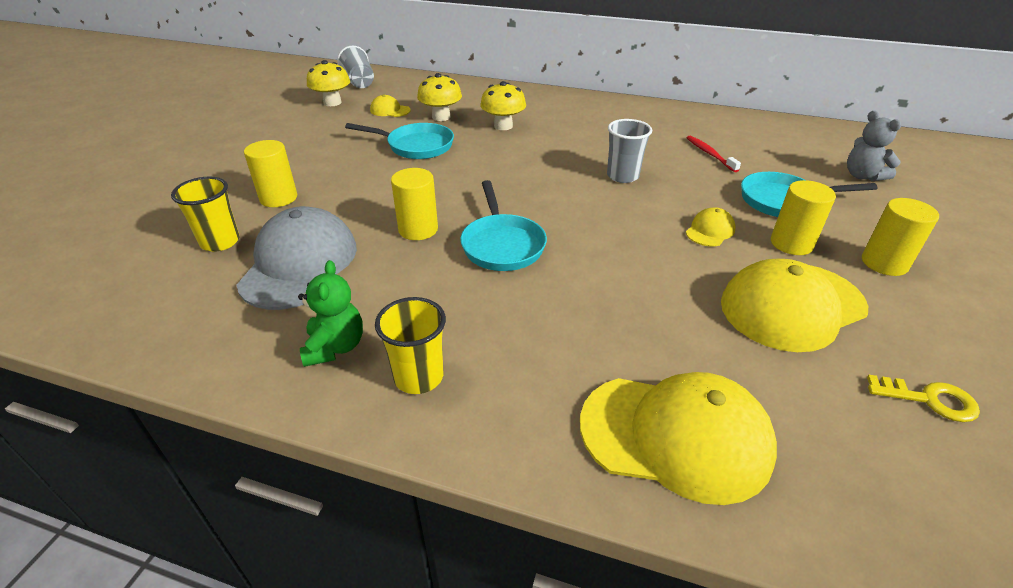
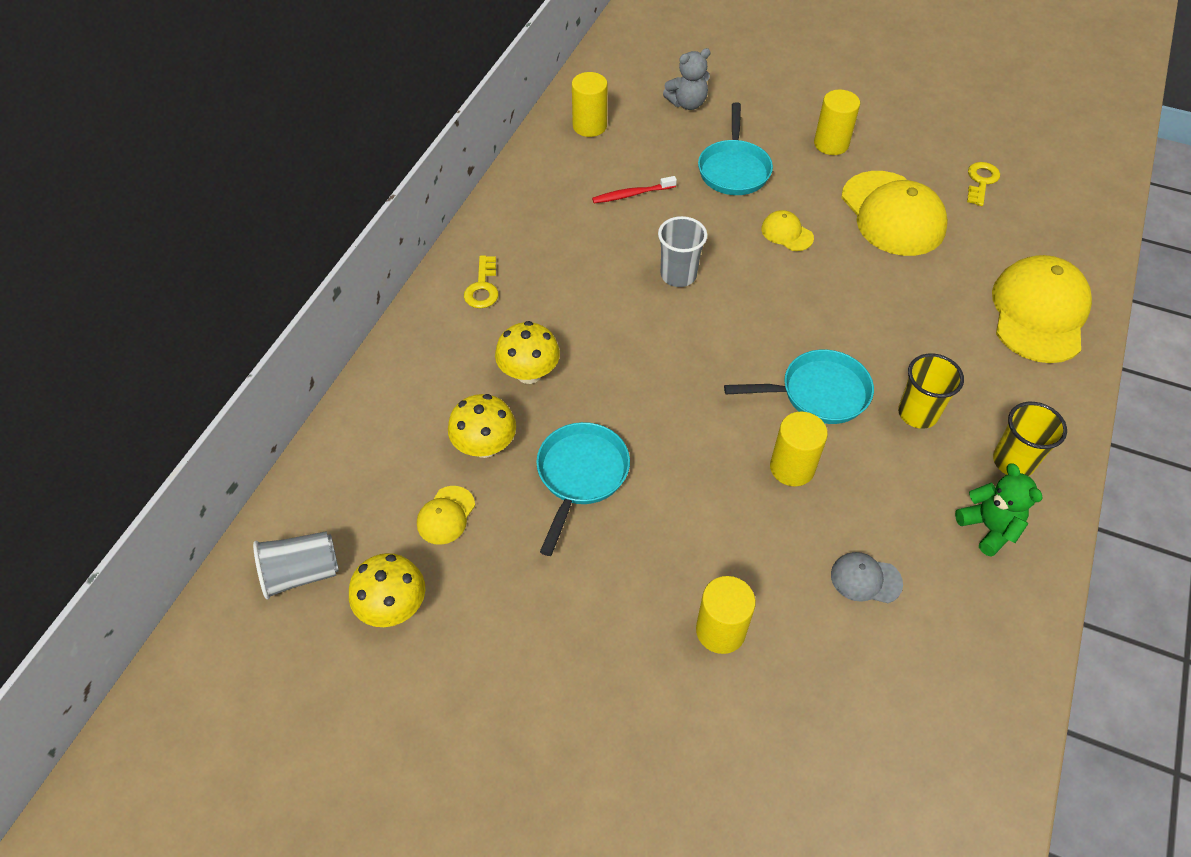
camera: 85 degrees left, 15 degrees up
yellow cup [171,176,240,252] -> yellow cup moved to [898,354,964,429]
grey cap [236,206,357,310] -> grey cap [831,552,903,603], size x0.45
green teddy bear [298,260,363,367] -> green teddy bear turned 60 degrees clockwise [955,463,1043,556]
yellow cylinder [771,180,836,255] -> yellow cylinder moved to [572,72,607,137]
none -> yellow key [464,255,499,308]

